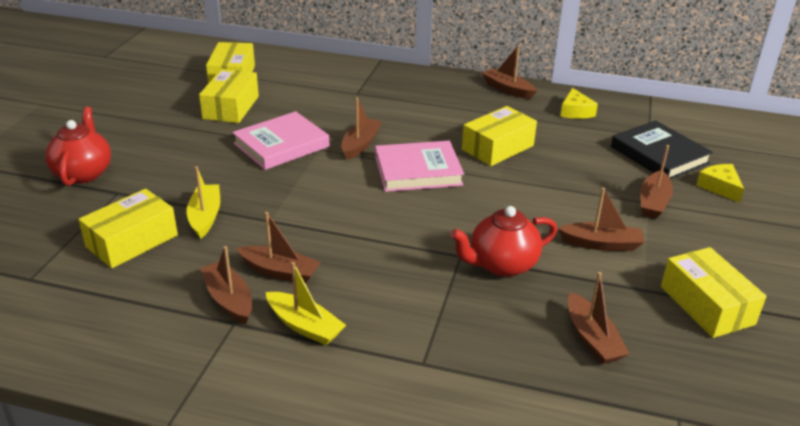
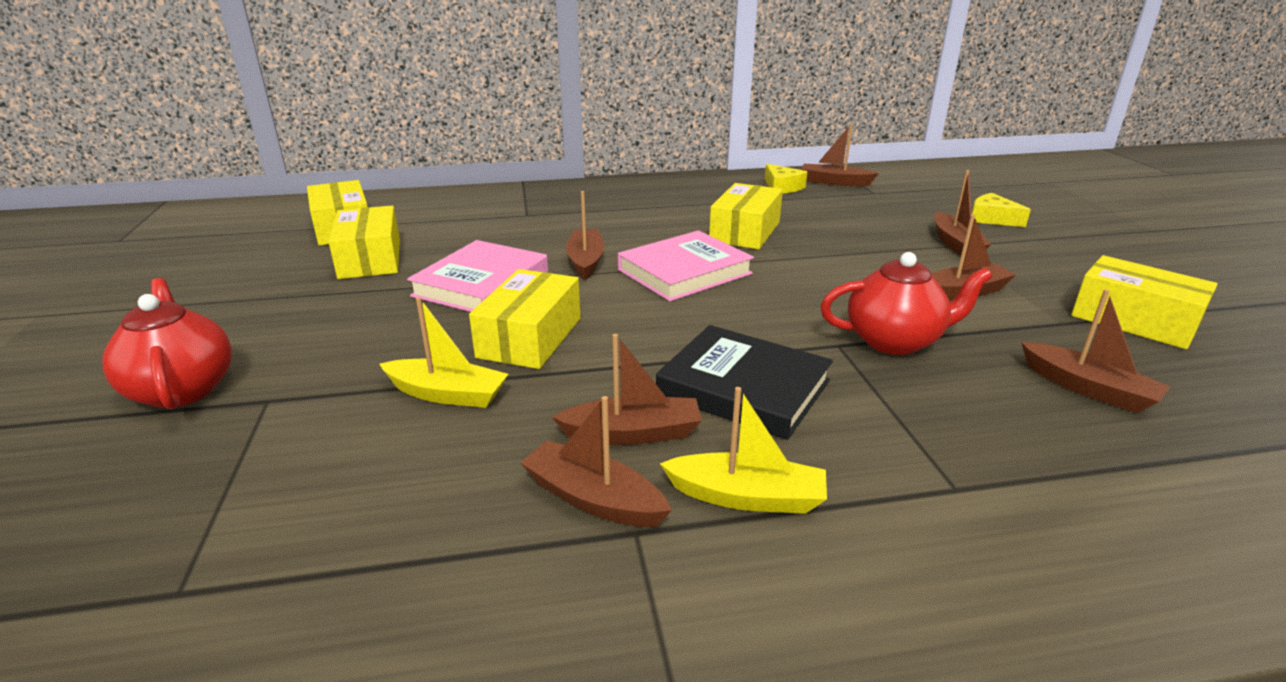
camera: 25 degrees left, 5 degrees down
yellow box [78,189,178,268] -> yellow box moved to [469,269,581,369]
yellow boat [186,166,220,239] -> yellow boat turned 135 degrees clockwise [379,297,508,408]
red teapot [450,206,557,277] -> red teapot turned 135 degrees counterclockwise [821,252,993,355]
brown boat [482,45,537,99] -> brown boat moved to [802,123,879,186]
black book [611,120,713,179] -> black book moved to [656,325,833,440]

